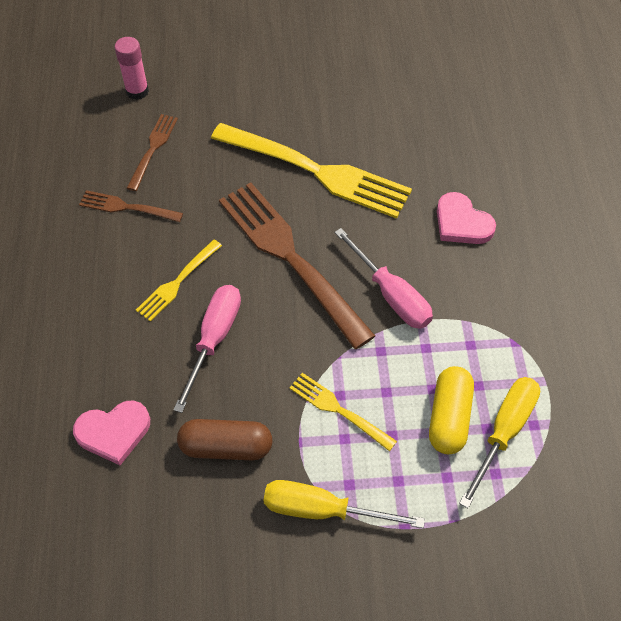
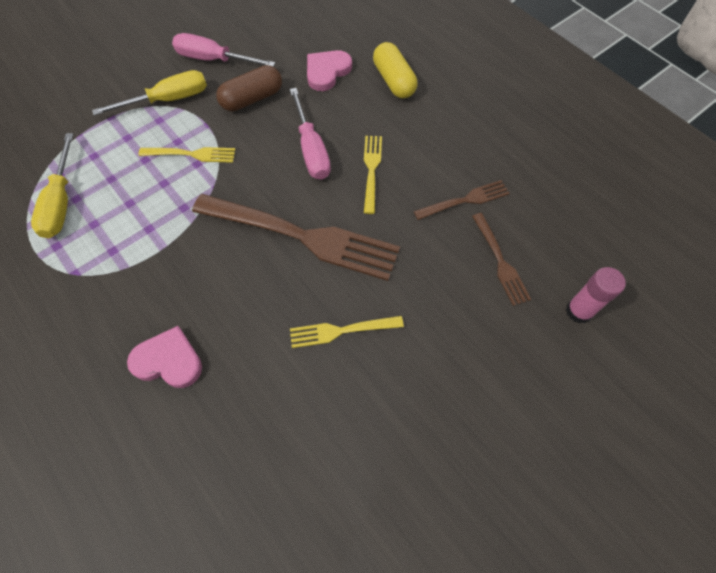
camera: 145 degrees right, 5 degrees up
yellow fork [211,123,412,219] -> yellow fork [290,316,404,348], size x0.49
pink screwdriver [334,228,433,329] -> pink screwdriver moved to [172,33,275,67]
yellow capsule [429,366,474,454] -> yellow capsule moved to [373,42,417,98]

